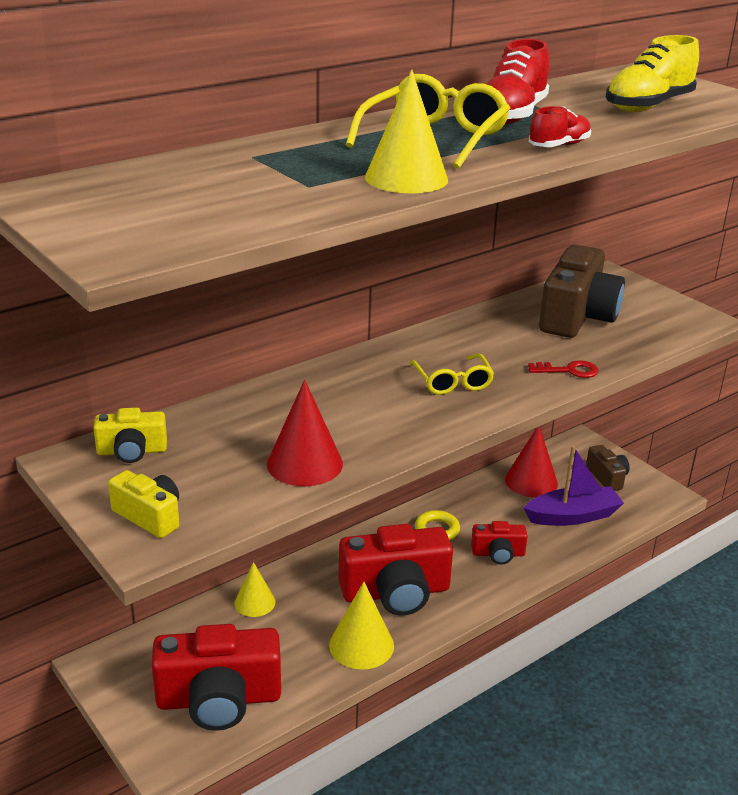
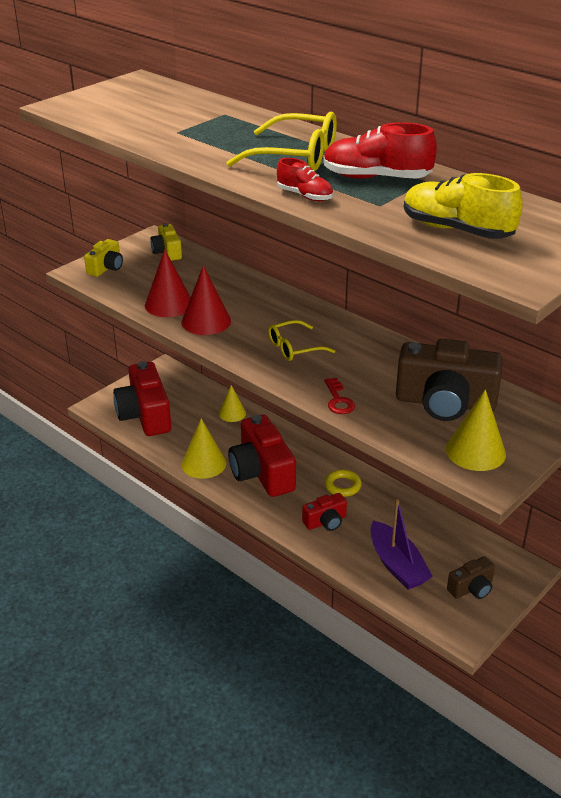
camera: 80 degrees right, 5 degrees up
yellow cone [365,70,448,193] -> yellow cone moved to [446,389,506,471]
red camera [471,521,528,565] -> red camera turned 105 degrees counterclockwise [302,493,347,531]
red cone [505,426,558,498] -> red cone moved to [181,265,231,335]

